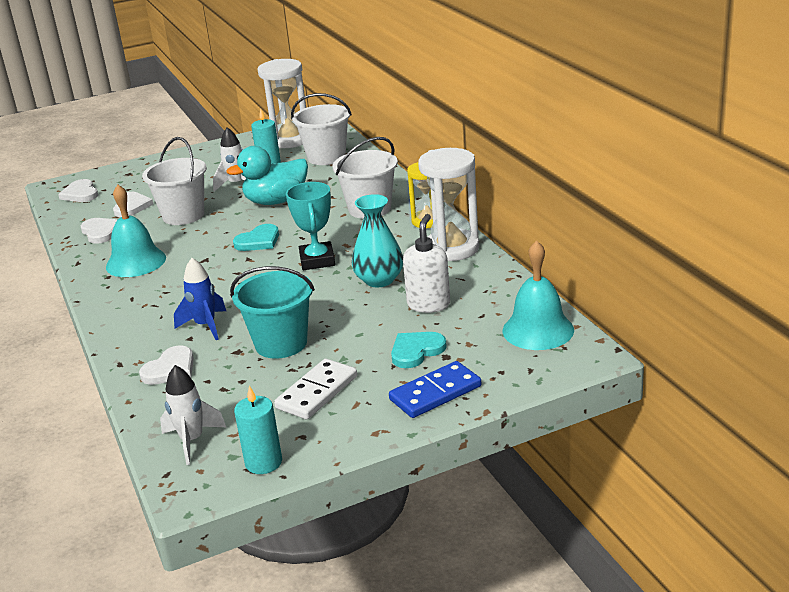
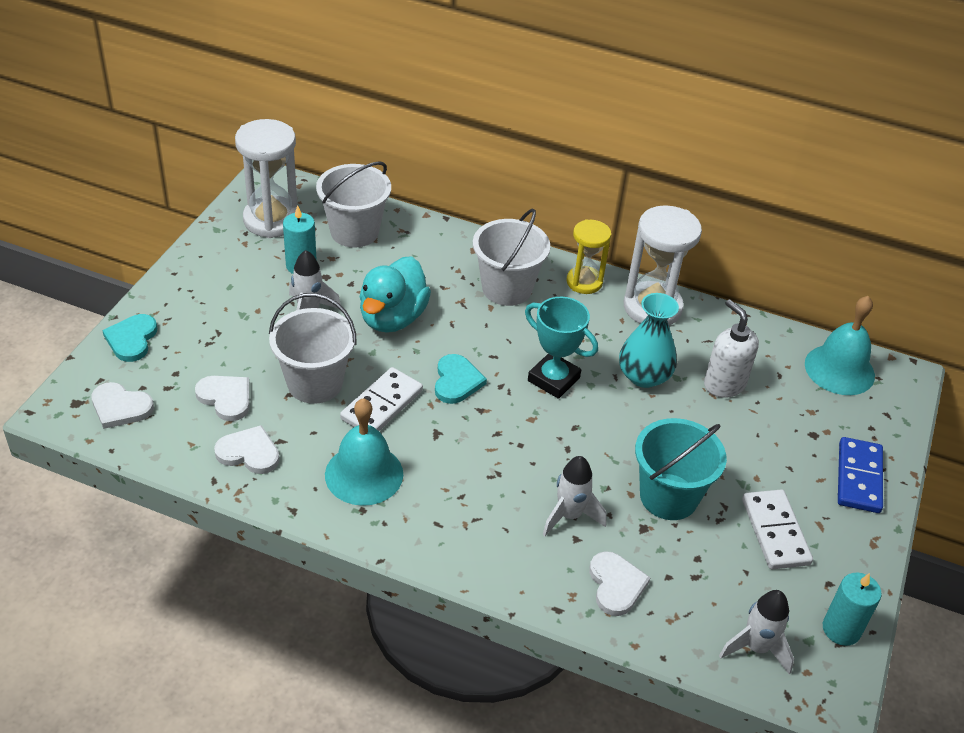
camera: 50 degrees left, 15 degrees up
blue rocket [174,258,226,340] -> white rocket [542,456,606,536]
turquoise heart [391,332,447,368] -> turquoise heart moved to [102,314,157,362]
none -> white domino [340,367,423,431]

